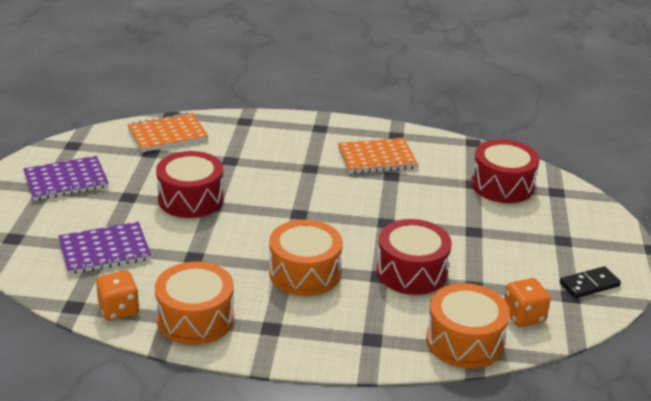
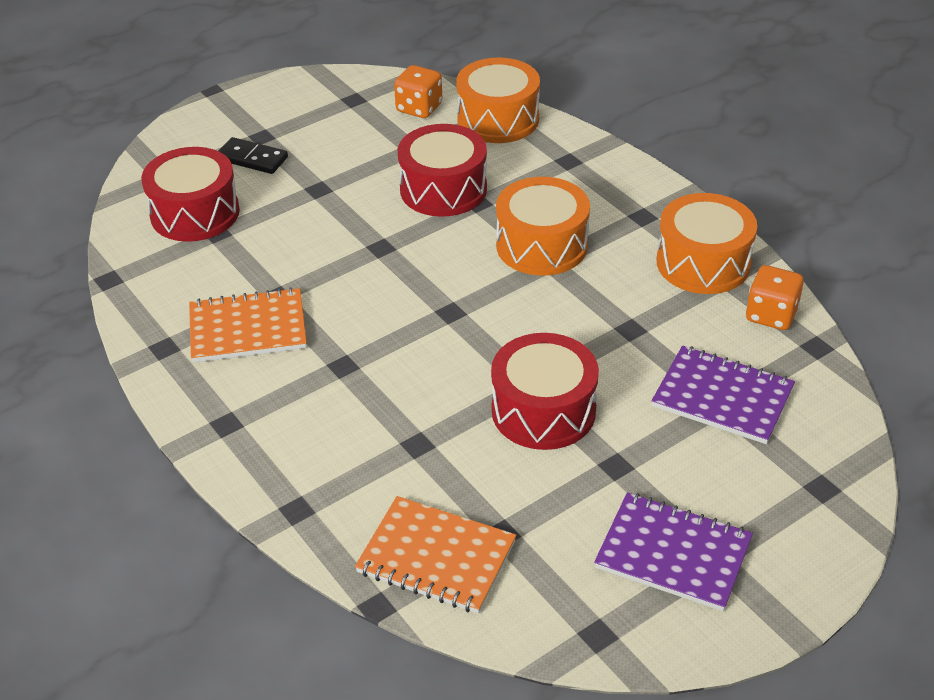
camera: 130 degrees left, 10 degrees up
orange notebook [338,138,418,174] -> orange notebook turned 45 degrees counterclockwise [189,287,307,363]
black domino [560,266,621,298] -> black domino moved to [219,137,288,174]

